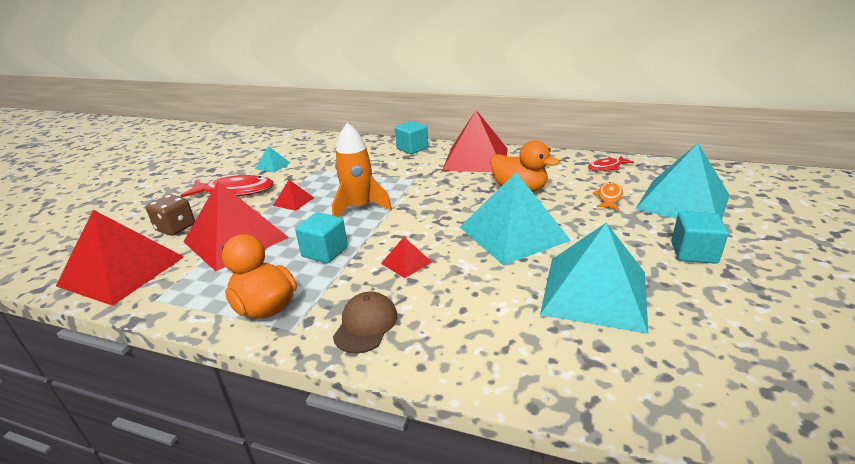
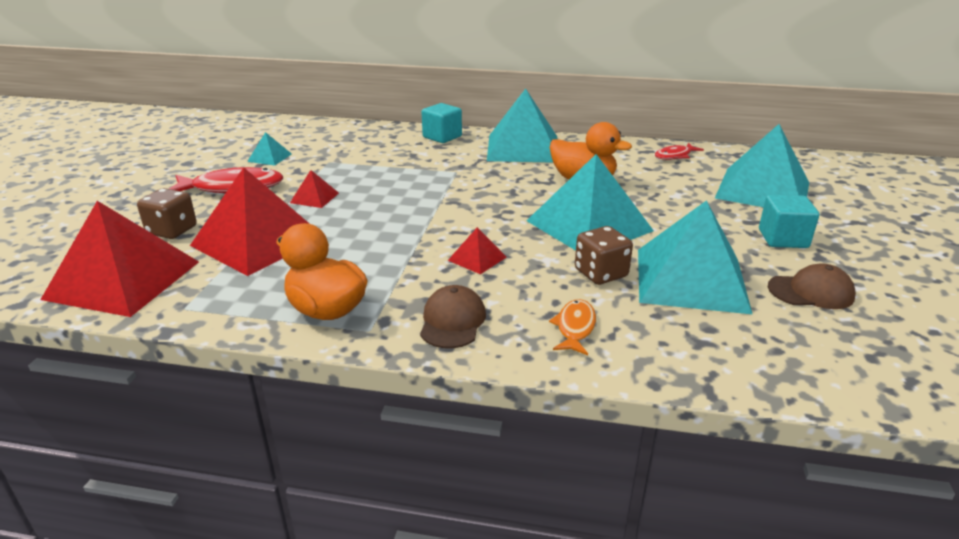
camera: 10 degrees left, 0 degrees up
turquoise cube [295,212,348,263] -> none
orange rocket [332,122,392,217] -> none
red pyramid [442,110,508,172] -> turquoise pyramid [487,88,558,163]
orange fish [592,182,623,210] -> orange fish moved to [549,299,596,355]
none -> brown dice [575,226,633,285]
none -> brown cap [768,263,856,309]

